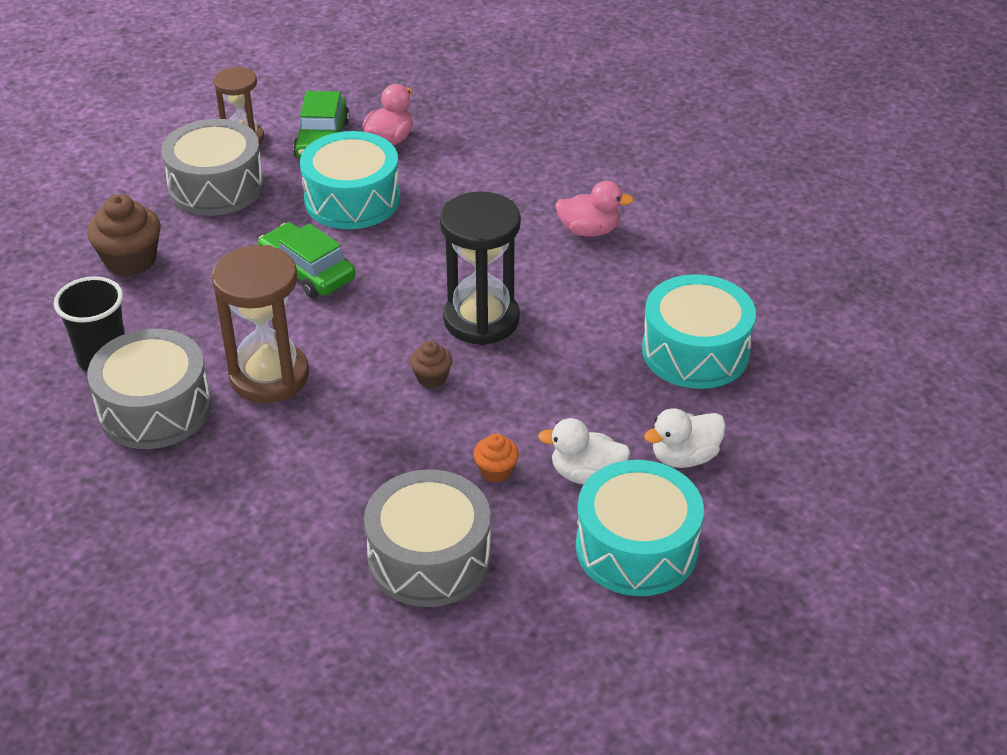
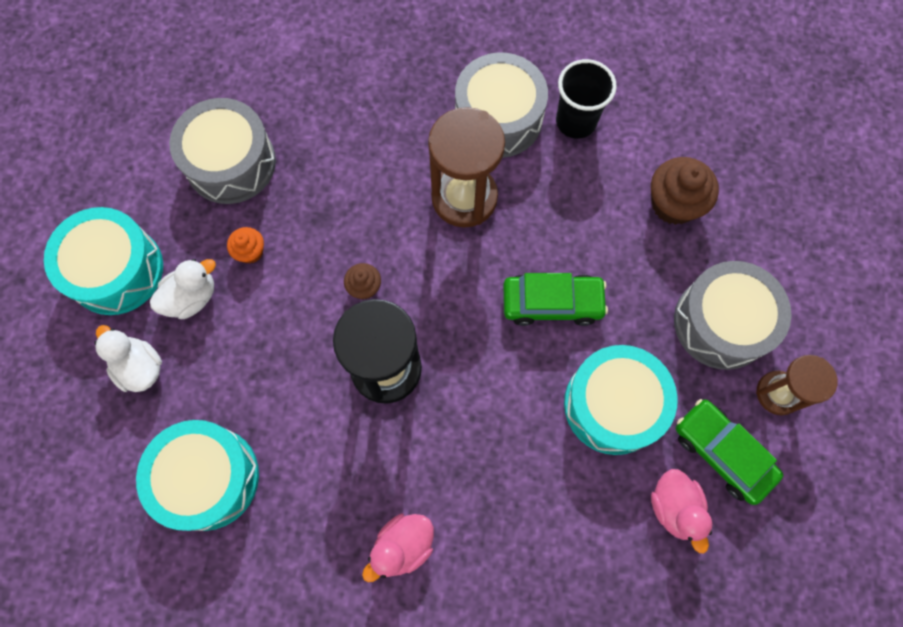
camera: 135 degrees right, 30 degrees up
white duck [644,408,726,468] -> white duck turned 60 degrees counterclockwise [94,325,162,392]

